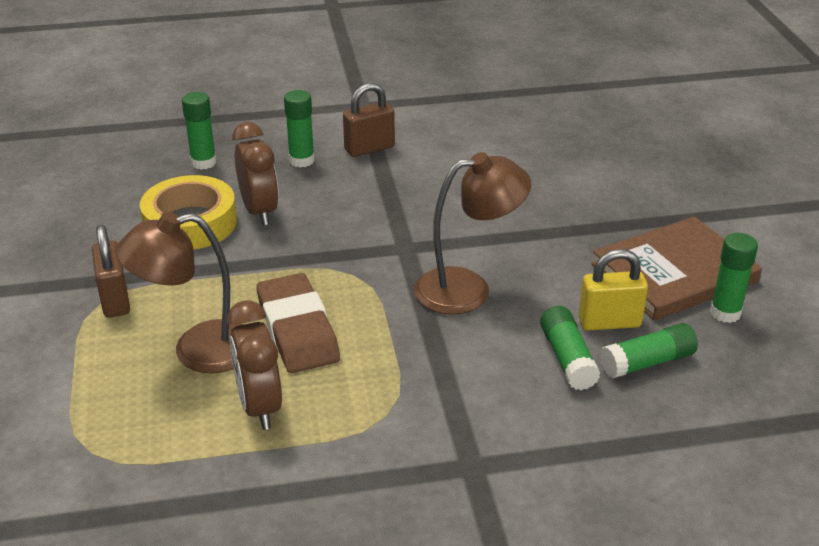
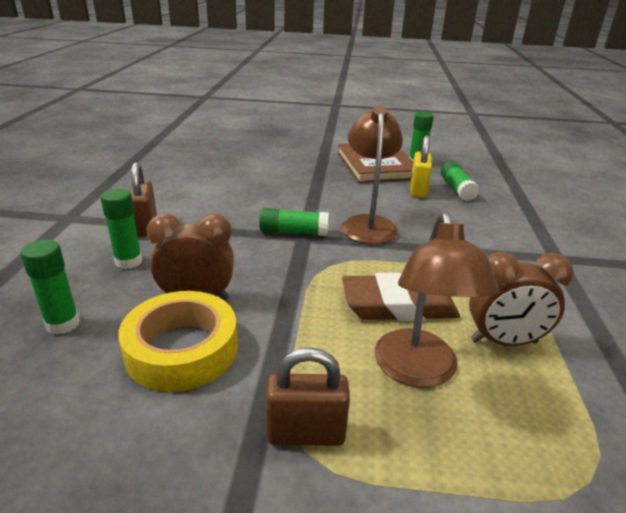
camera: 75 degrees left, 5 degrees down
green glue stick [540,306,601,390] -> green glue stick moved to [259,208,329,236]

